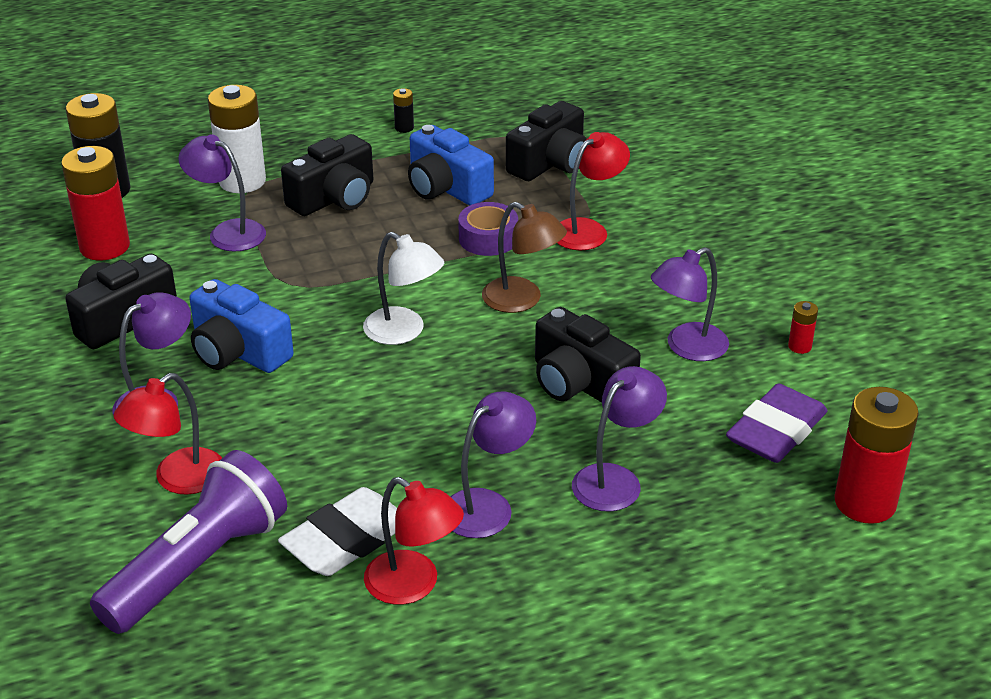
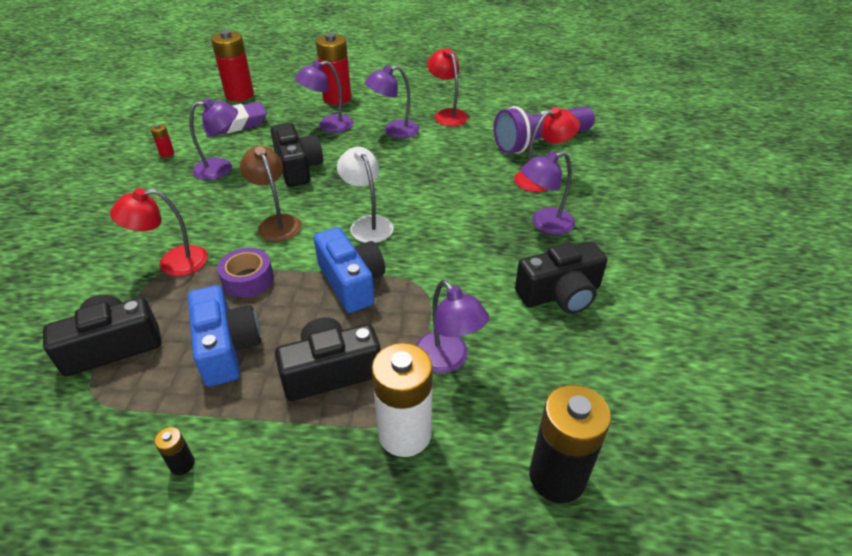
camera: 155 degrees left, 5 degrees up
red battery [61,146,130,261] -> red battery moved to [316,33,351,105]
blue camera [189,279,294,373] -> blue camera moved to [314,227,385,313]
white eraser [278,487,397,576] -> none

